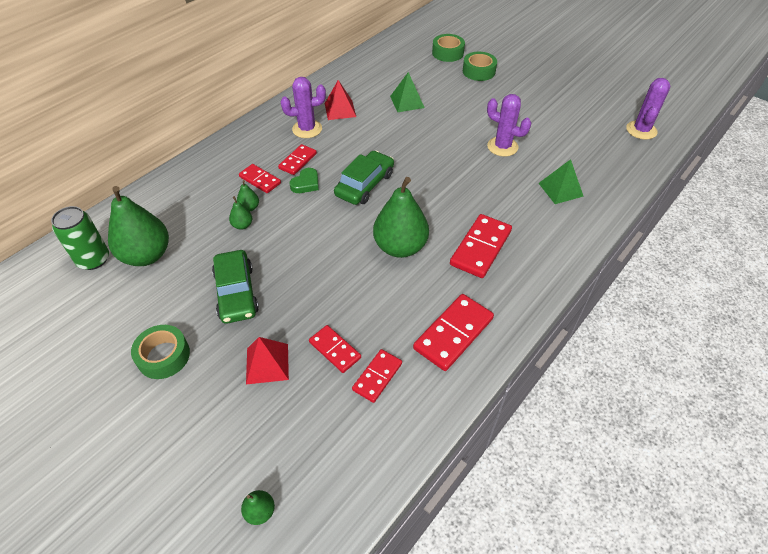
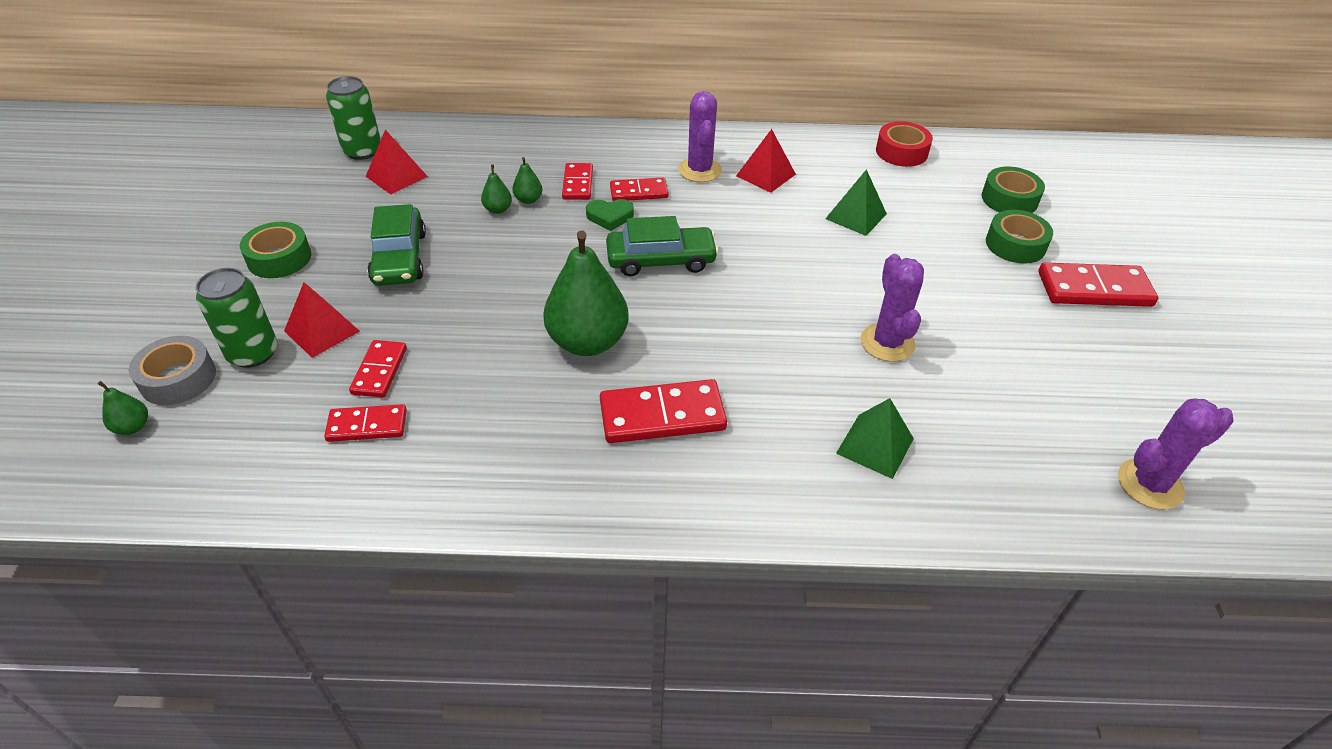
camera: 50 degrees right, 5 degrees down
green pear [108,186,169,266] -> red pyramid [366,130,428,194]
green car [212,250,259,324] -> green car turned 45 degrees counterclockwise [367,204,426,286]
purple cactus [281,77,326,138] -> purple cactus turned 45 degrees clockwise [678,91,722,182]
red domino [413,294,494,371] -> red domino moved to [1039,263,1158,307]
none -> grey tape [129,336,216,405]
none -> green can [196,268,277,368]
none -> red tape [876,121,933,167]

